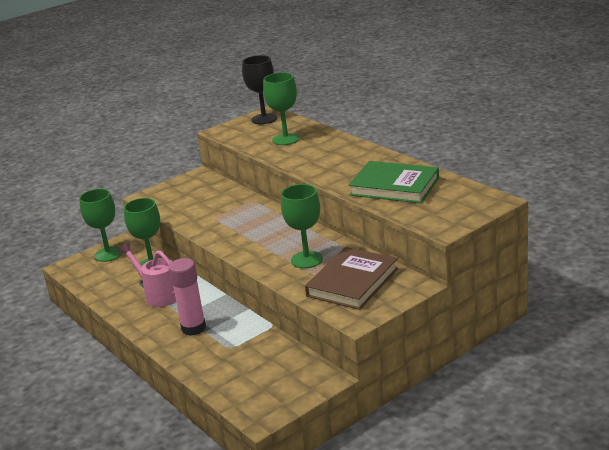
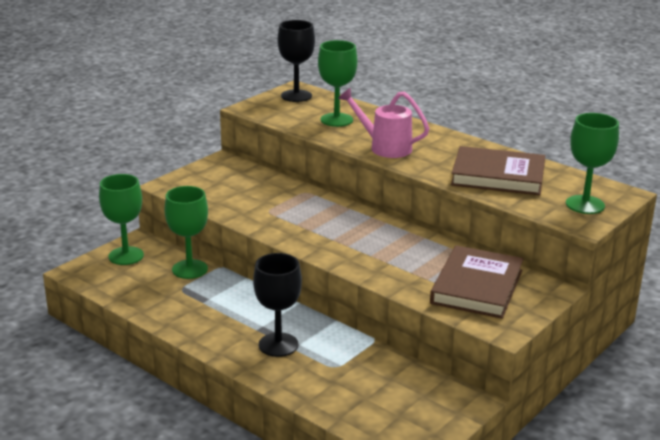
camera: 15 degrees left, 0 degrees up
pink watering can [118,243,176,307] -> pink watering can moved to [338,88,430,158]
pink glue stick [169,258,206,336] -> black goblet [253,253,302,357]
green goblet [281,184,323,268] -> green goblet moved to [566,113,619,214]
green book [349,161,439,203] -> brown book [451,146,545,195]

